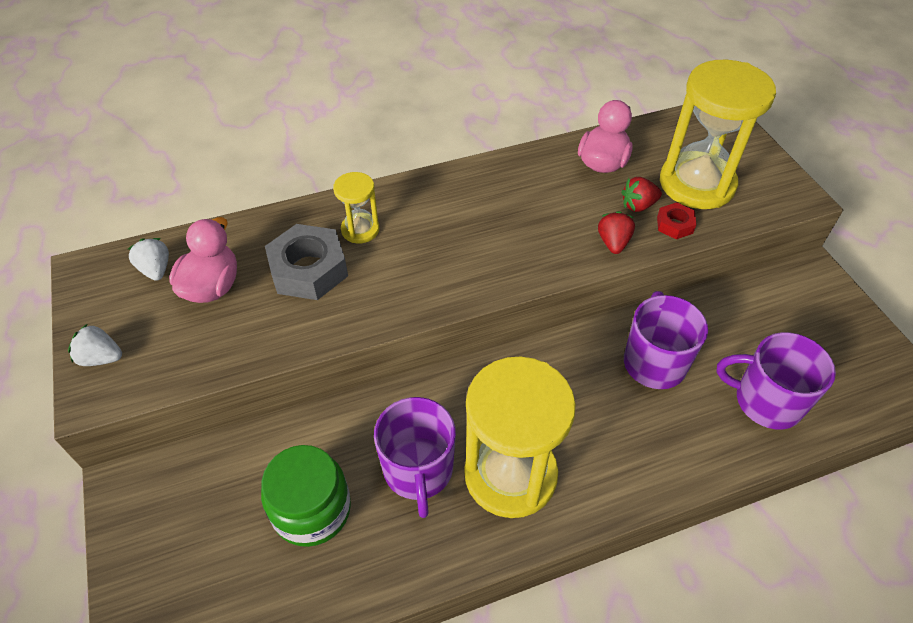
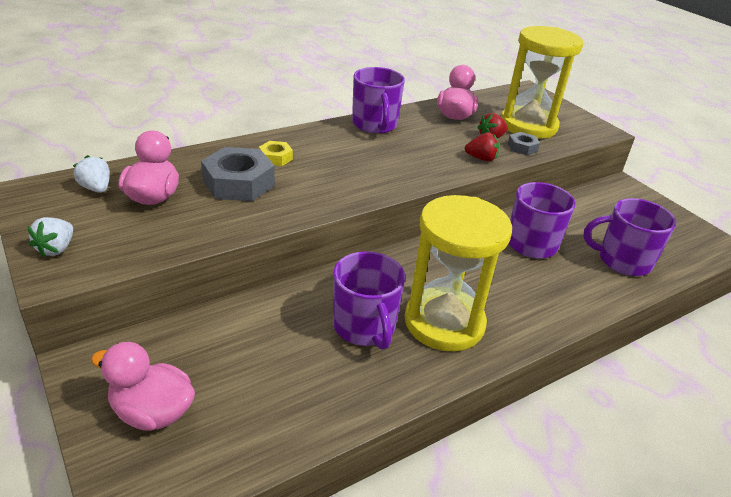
camera: 15 degrees left, 15 degrees down
white strawberry [68,324,122,366] -> white strawberry turned 75 degrees counterclockwise [27,217,73,257]
green jar [261,445,351,547] -> none
yellow hourglass [333,172,379,244] -> yellow nut [259,141,293,166]
red strawberry [598,211,635,254] -> red strawberry turned 105 degrees clockwise [465,132,499,161]
red nut [657,202,696,239] -> grey nut [508,132,540,155]
none -> pink duck [91,342,195,431]
none -> purple mug [352,67,405,134]

